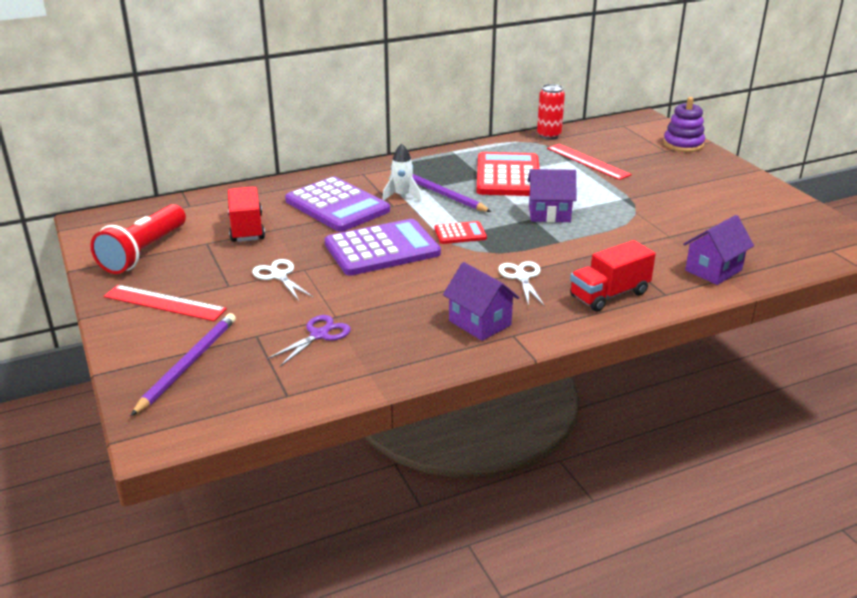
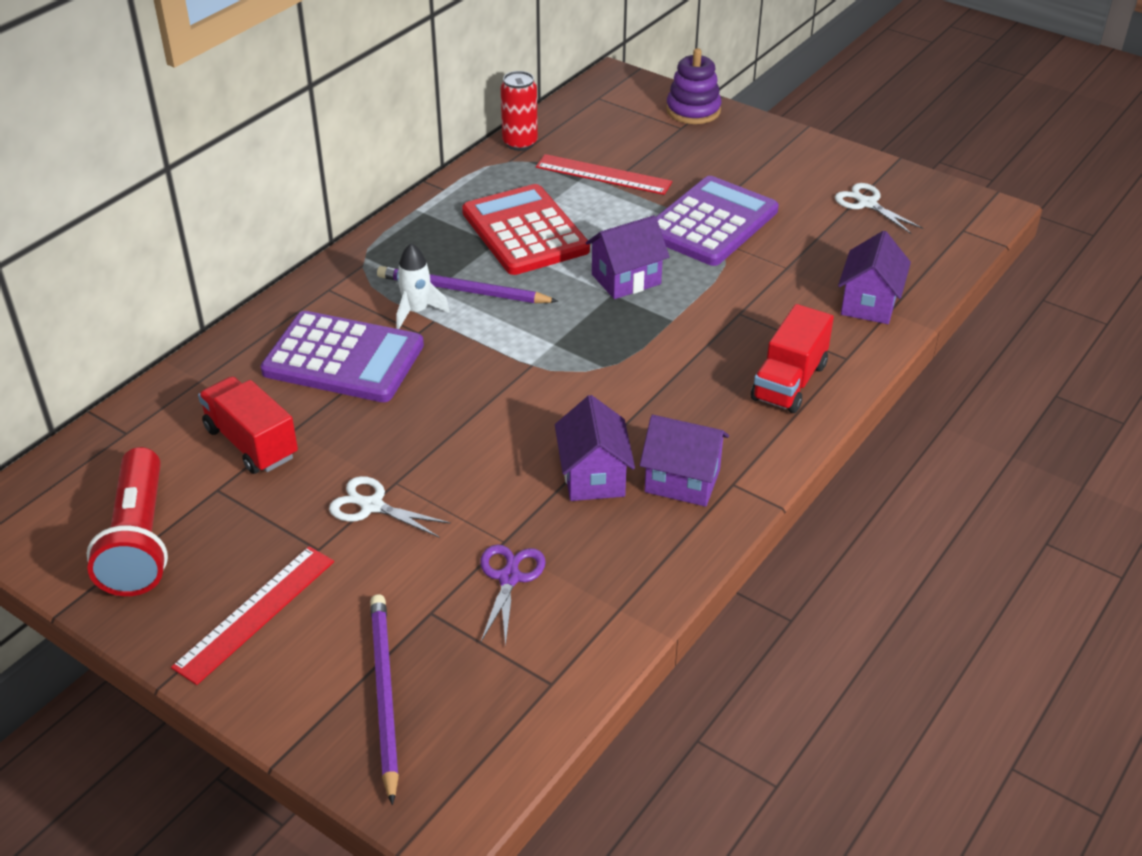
camera: 30 degrees left, 10 degrees up
red ruler [104,285,227,321] -> red ruler turned 45 degrees counterclockwise [171,546,334,685]
purple calculator [325,219,441,276] -> purple calculator moved to [656,176,779,266]
red calculator [435,221,487,244] -> none
white scissors [498,261,545,306] -> white scissors moved to [835,183,923,234]
none -> purple house [555,395,635,501]

